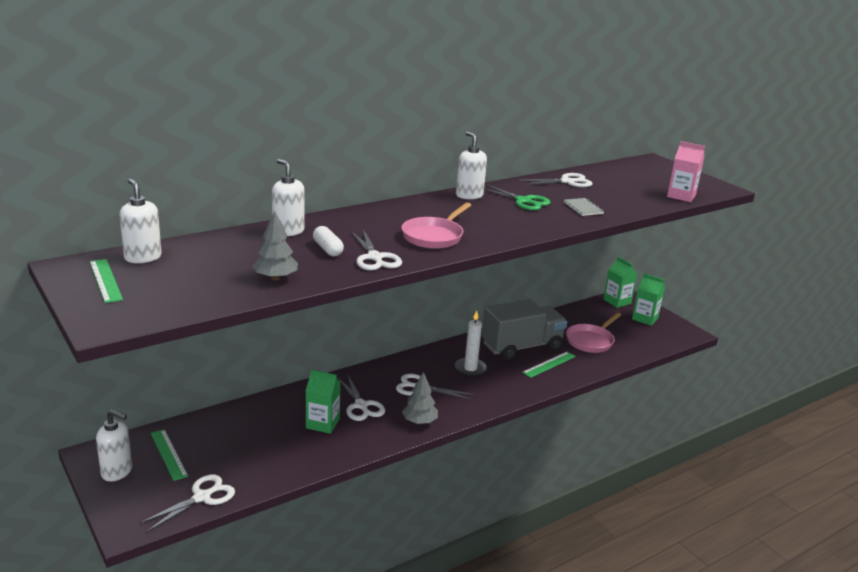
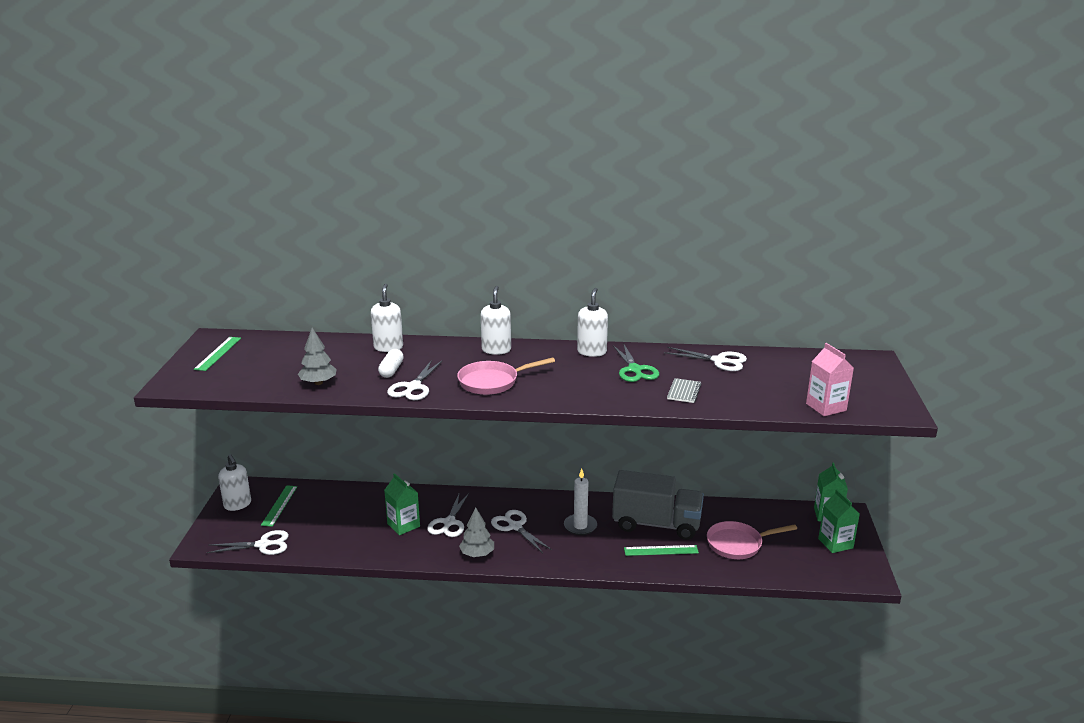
camera: 40 degrees right, 0 degrees up
white soap dispenser [119,179,162,263] -> white soap dispenser moved to [481,286,511,355]

